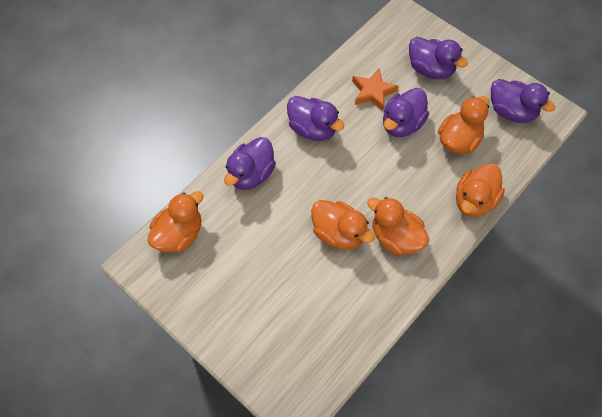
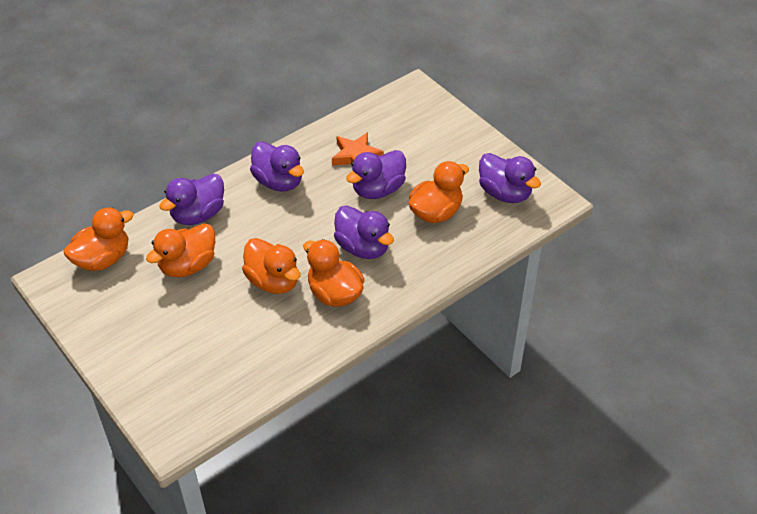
camera: 10 degrees right, 15 degrees down
purple duck [409,37,468,79] -> purple duck moved to [334,206,394,259]
orange duck [456,163,505,217] -> orange duck moved to [146,223,215,277]

